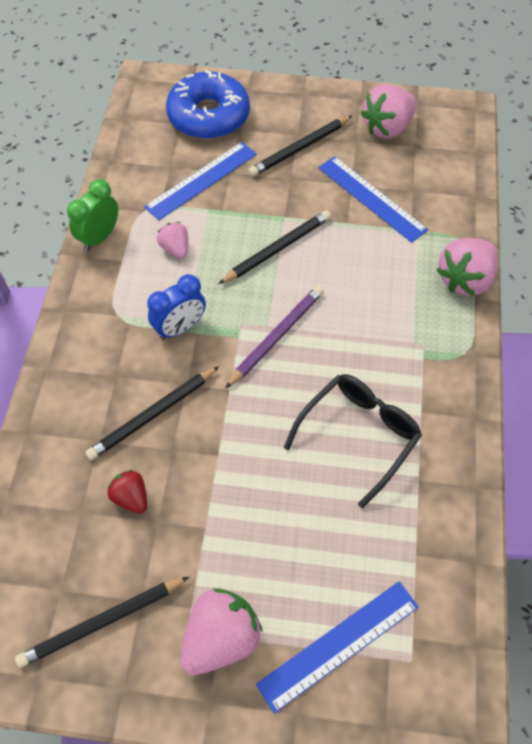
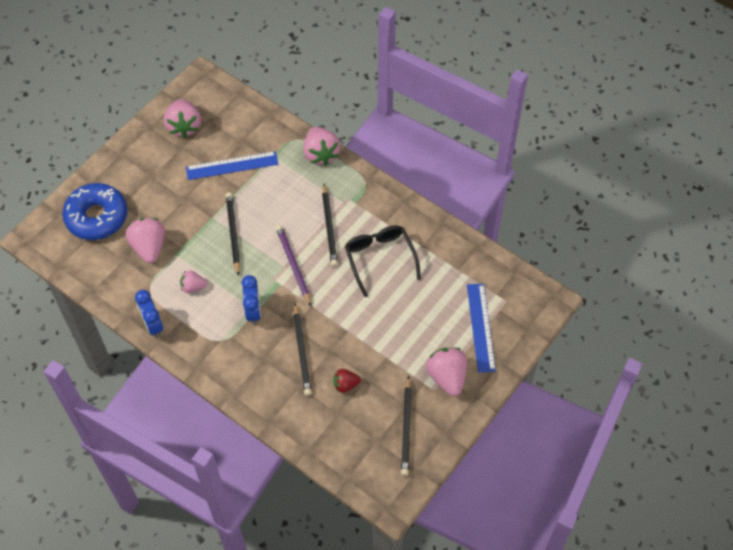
camera: 60 degrees left, 0 degrees up
green clock [67,179,118,251] -> blue clock [135,290,163,337]
blue ruler [144,142,257,220] -> pink strawberry [125,218,165,263]
black pencil [249,116,352,176] -> black pencil moved to [322,184,338,267]

